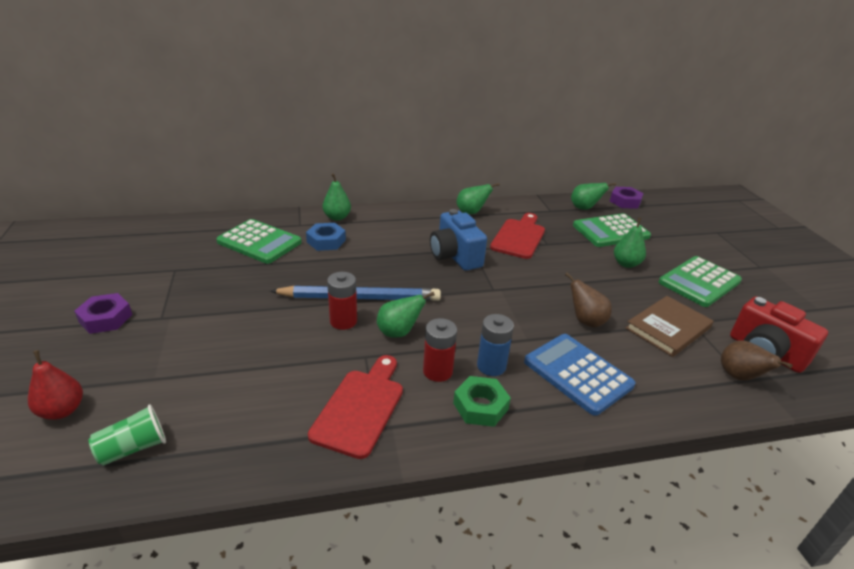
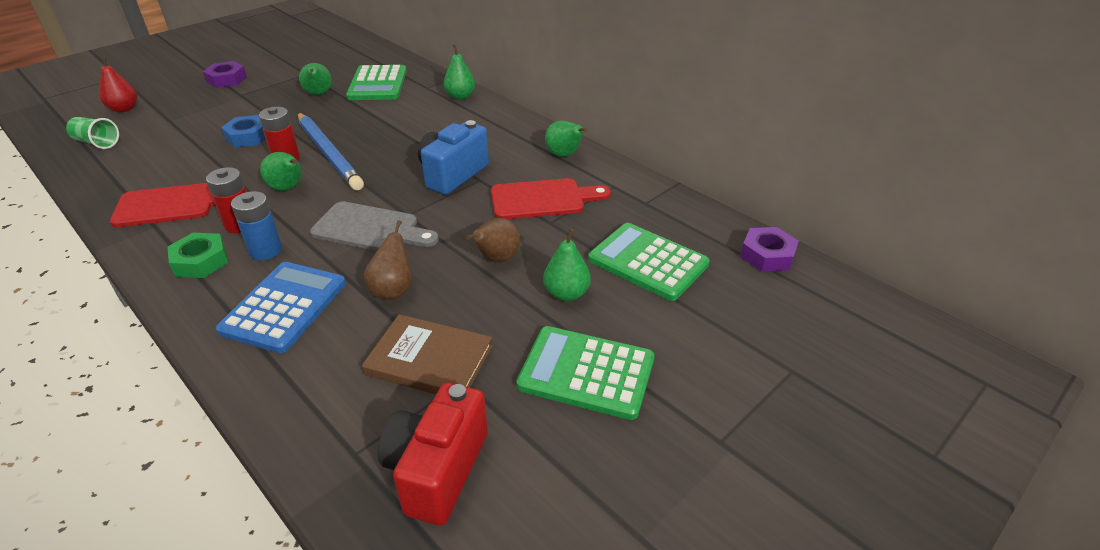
camera: 60 degrees right, 5 degrees up
blue nut [306,223,346,251] -> blue nut moved to [221,115,266,148]
green pear [571,183,616,210] -> green pear moved to [299,63,332,95]
brown pear [721,340,793,381] -> brown pear moved to [466,218,520,262]
none -> grey cutting board [310,201,439,251]

